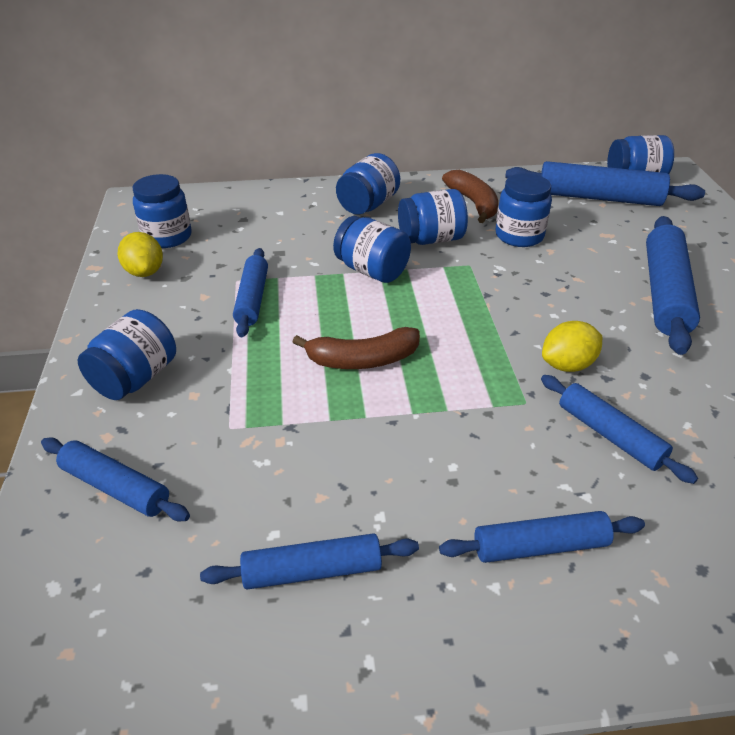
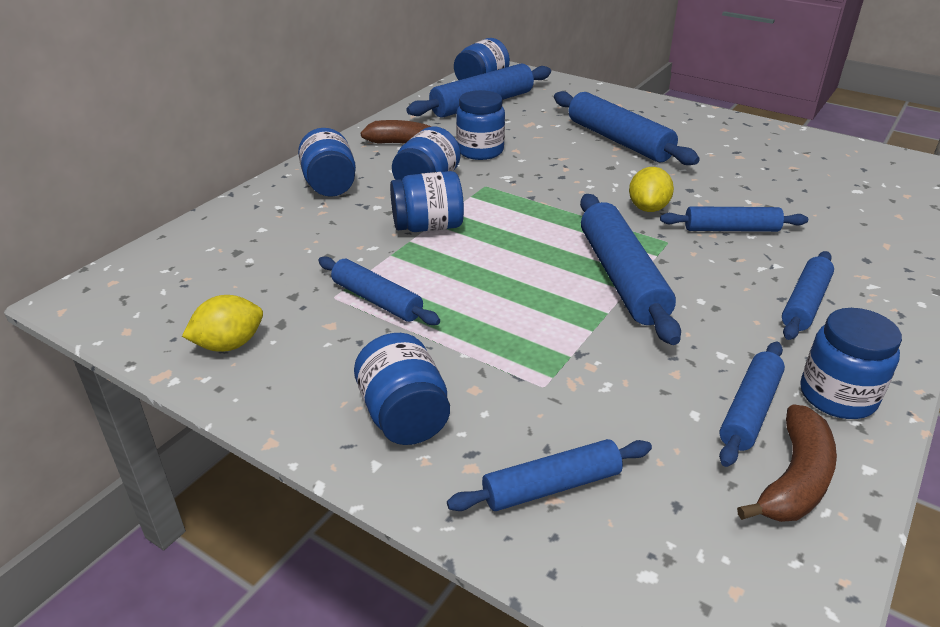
camera: 50 degrees left, 5 degrees down
yellow lemon [118,232,163,277] -> yellow lemon turned 45 degrees counterclockwise [182,295,263,352]
blue jar [132,174,192,248] -> blue jar moved to [800,308,902,419]
brown banana [293,327,420,369] -> brown banana moved to [737,404,837,522]
none -> blue rolling pin [580,194,681,345]

